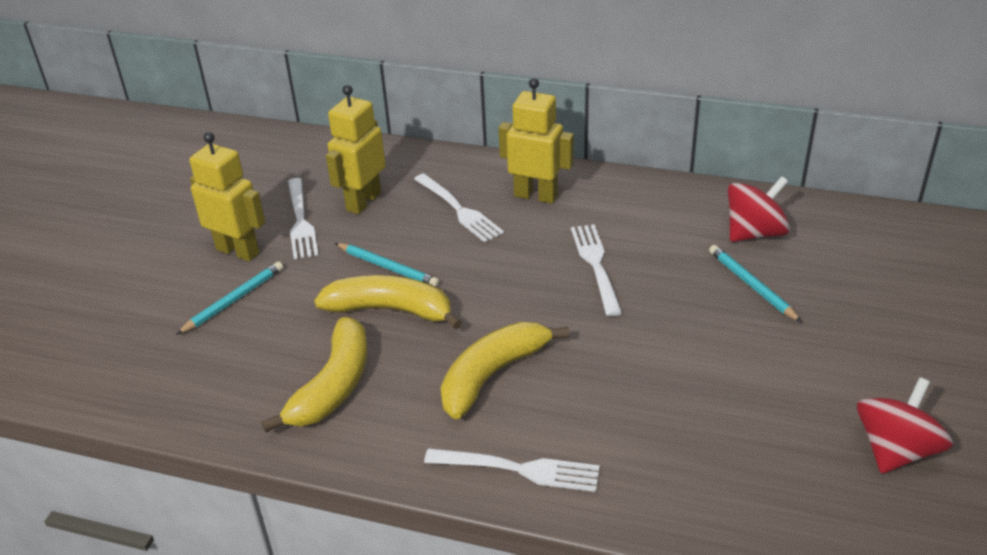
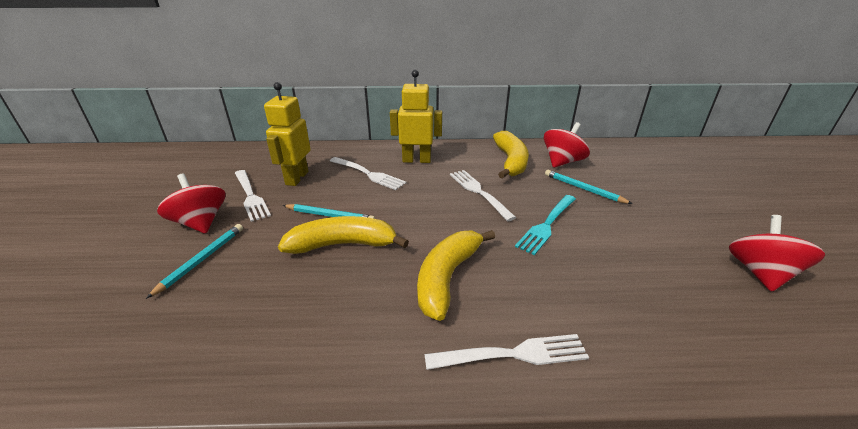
camera: 20 degrees left, 5 degrees down
yellow robot [189,132,265,261] -> red spinning top [157,174,225,234]
yellow banana [261,317,367,432] -> yellow banana moved to [493,131,529,179]
none -> turquoise fork [515,195,576,255]

